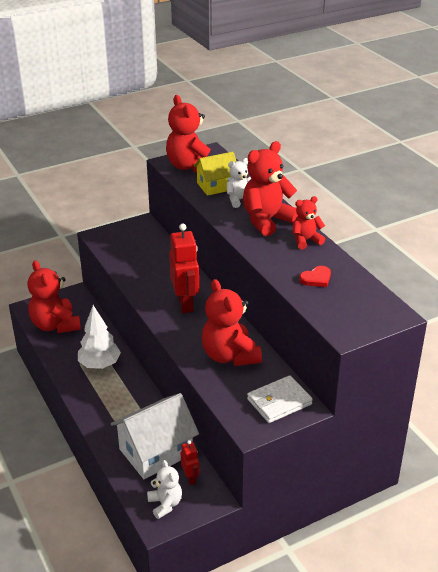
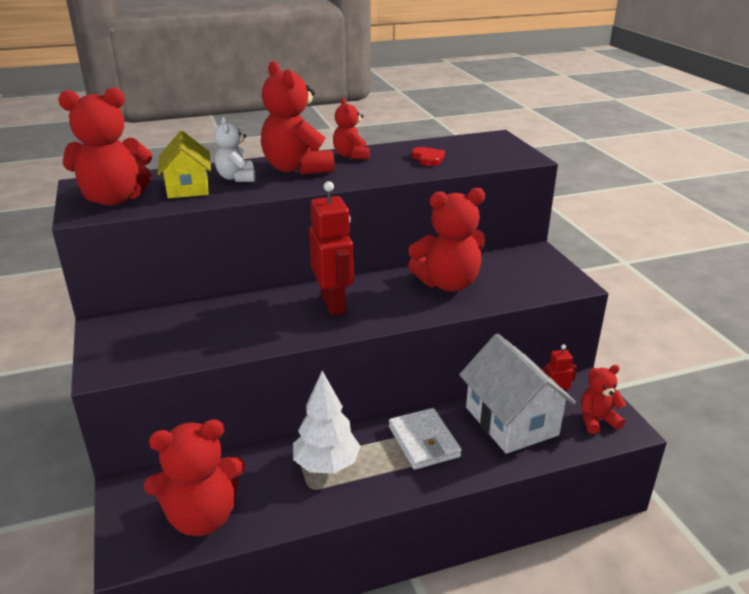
camera: 80 degrees left, 5 degrees down
white teddy bear [147,460,182,519] -> red teddy bear [581,365,626,434]
red robot [169,224,199,313] -> red robot turned 75 degrees clockwise [309,181,354,315]
white wallet [247,375,313,423] -> white wallet moved to [389,408,462,470]

